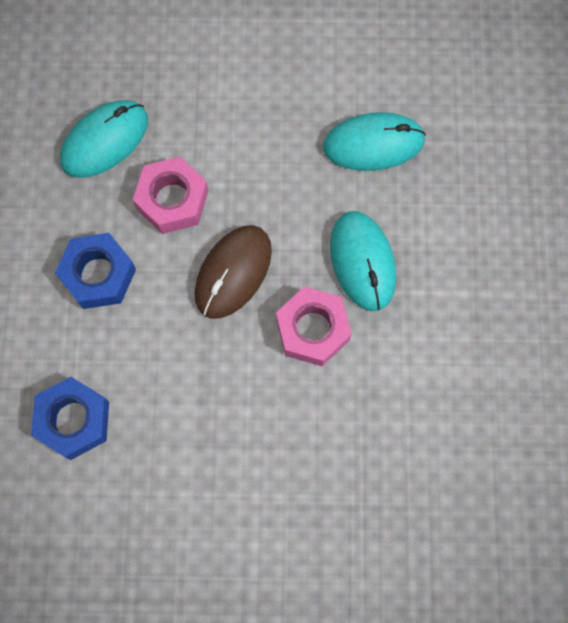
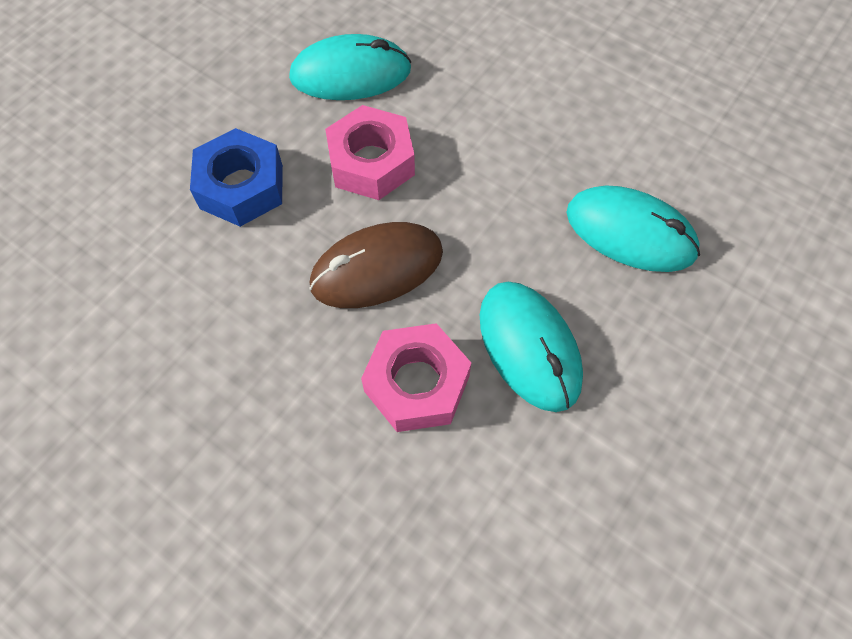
camera: 35 degrees right, 10 degrees down
blue nut [31,377,109,460] -> none
turquoise mouse [330,211,396,311] -> turquoise mouse turned 45 degrees counterclockwise [480,282,583,412]

